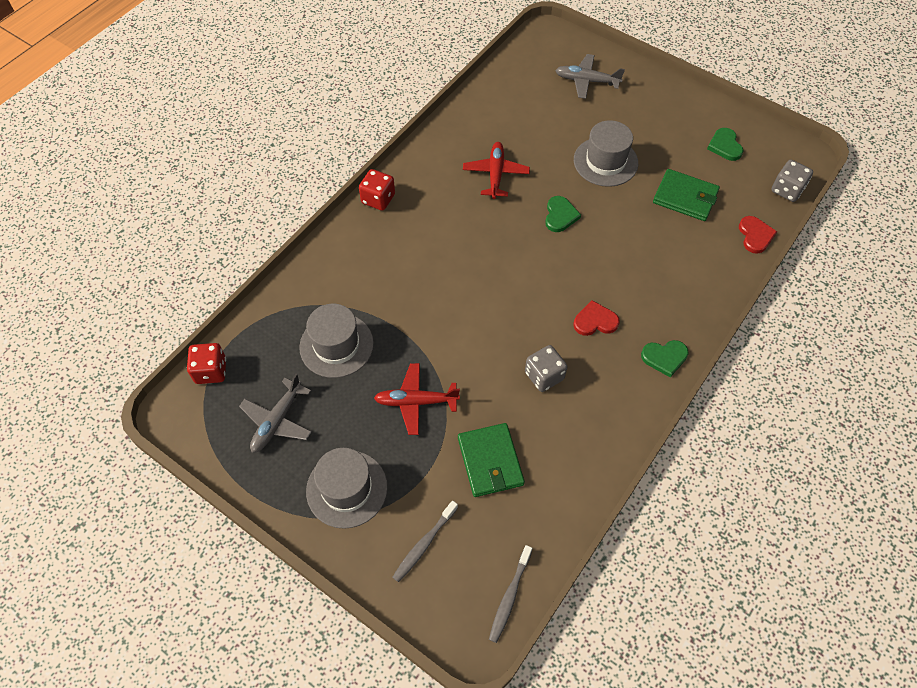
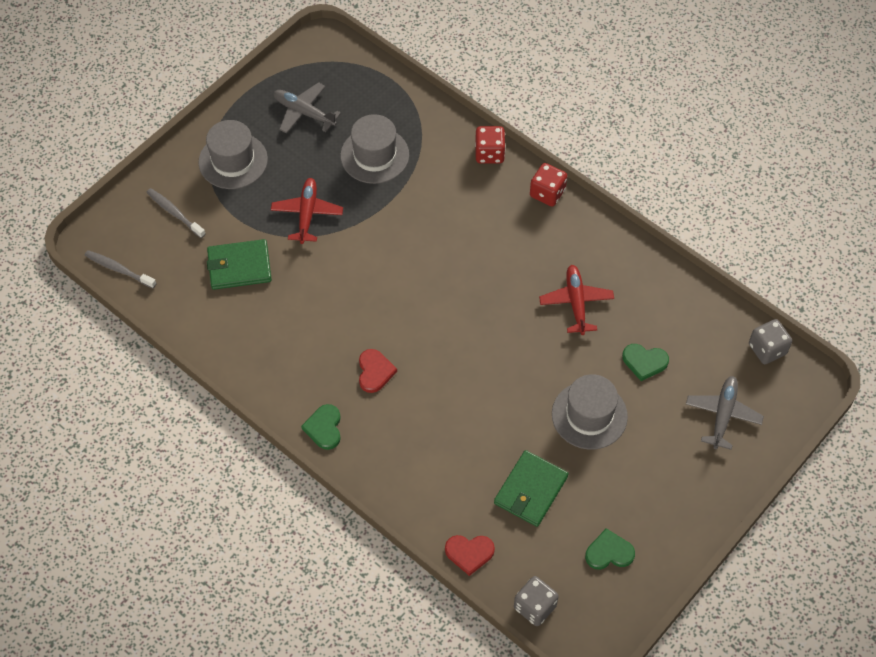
camera: 95 degrees right, 0 degrees up
red dice [187,343,226,384] -> red dice moved to [475,126,506,163]
red plane [463,142,530,199] -> red plane turned 105 degrees counterclockwise [539,265,614,335]
grey dice [525,345,568,392] -> grey dice moved to [749,319,792,364]
green heart [545,196,581,232] -> green heart moved to [622,344,669,381]

